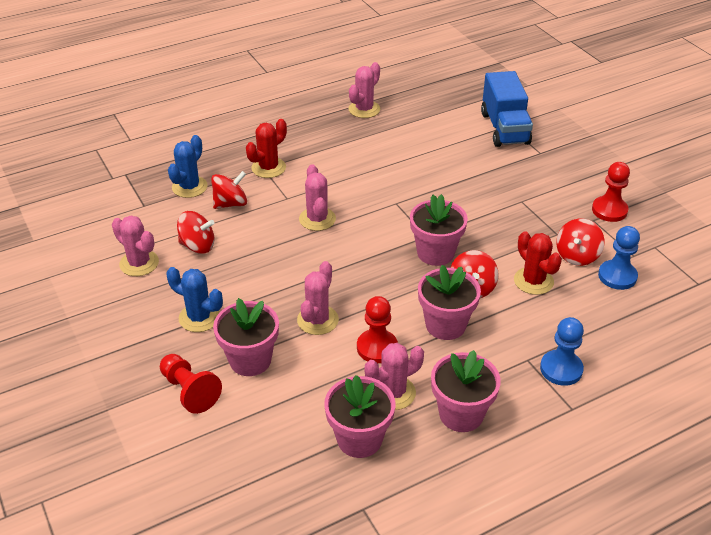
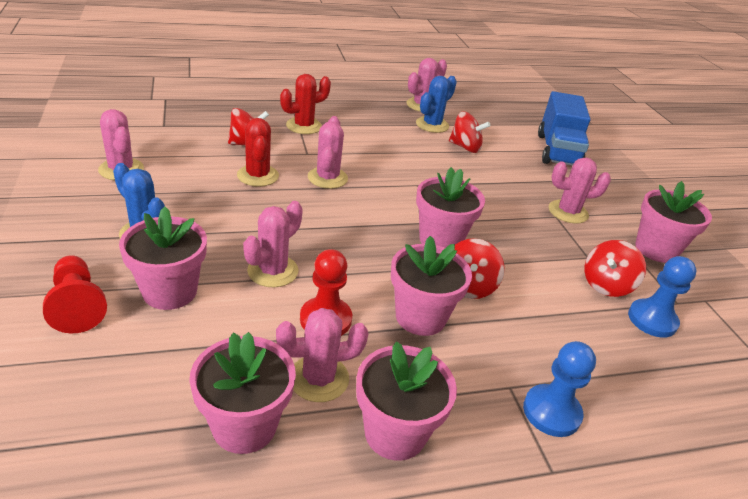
camera: 10 degrees right, 5 degrees down
blue cactus [168,135,208,198] -> blue cactus moved to [416,76,457,133]
red spinning top [177,211,214,254] -> red spinning top moved to [449,111,491,153]
red cactus [514,231,562,295] -> red cactus moved to [237,118,279,187]
red pawn [592,162,630,222] -> pink flower pot [635,181,712,263]
none -> pink cactus [549,158,611,224]

